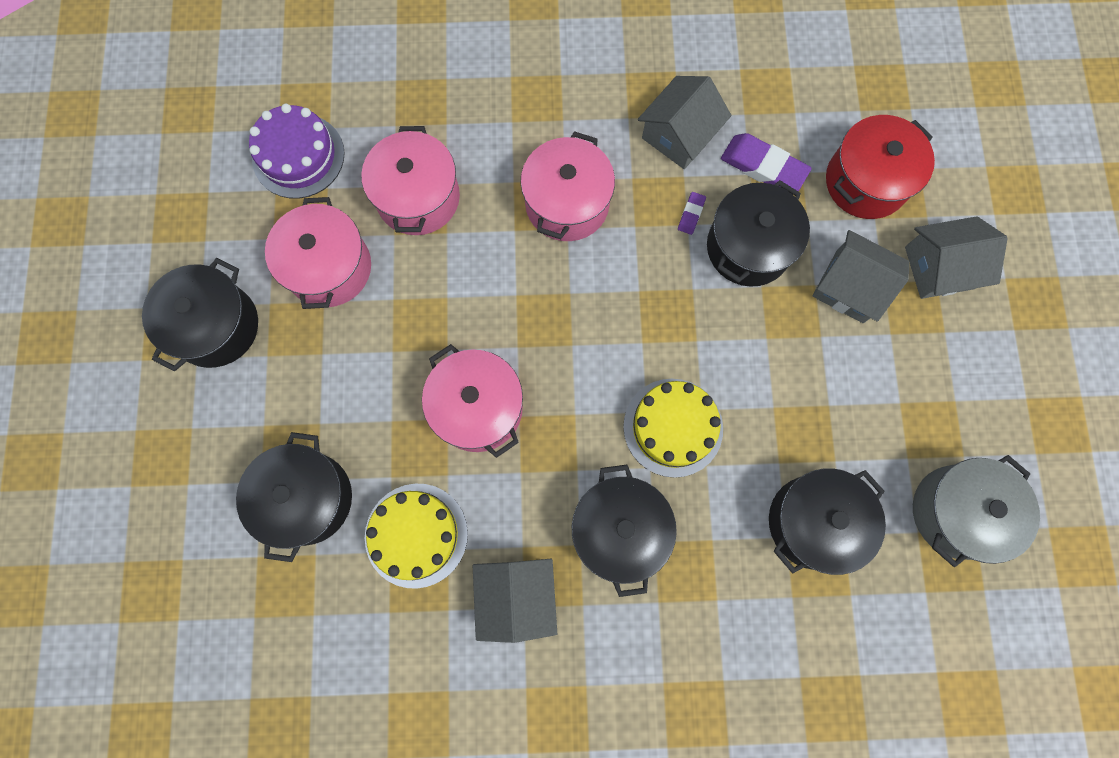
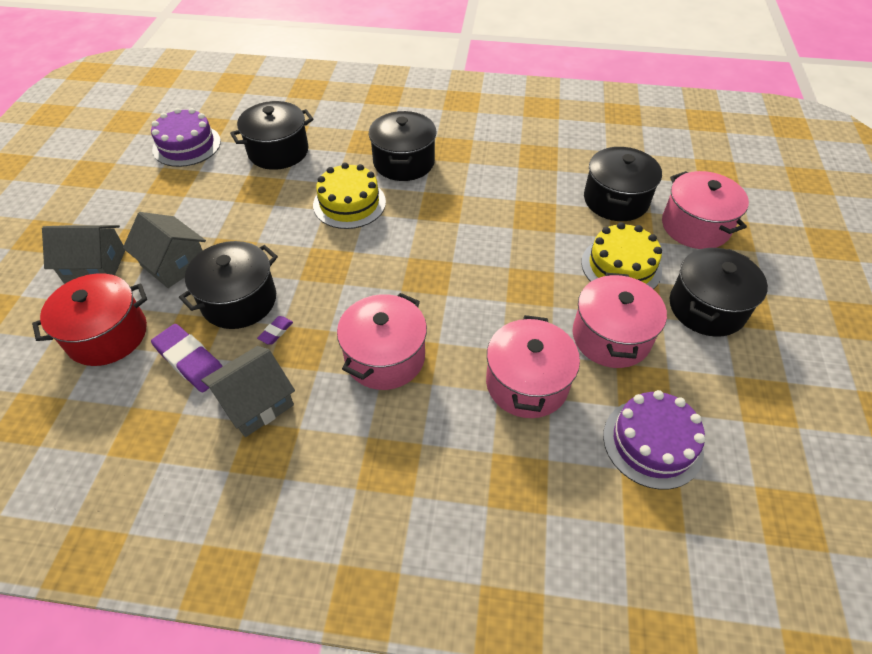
camera: 170 degrees left, 25 degrees down
yellow cake [365,484,468,589] -> yellow cake moved to [581,222,662,289]
pink pot [422,344,523,458] -> pink pot moved to [662,171,749,249]
grey house [473,559,557,643] -> none
grey pot [913,455,1040,567] -> purple cake [151,108,221,167]

